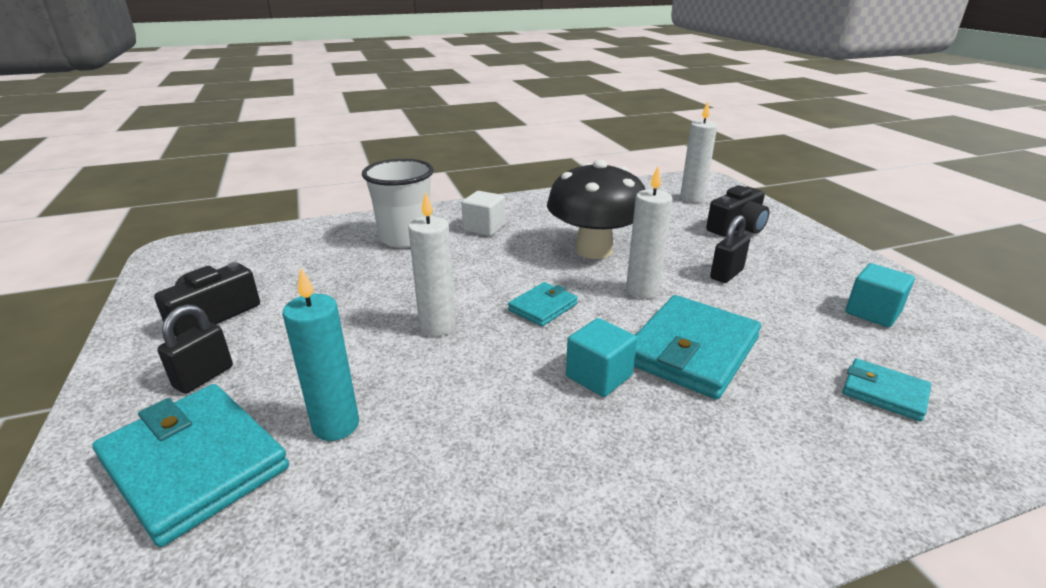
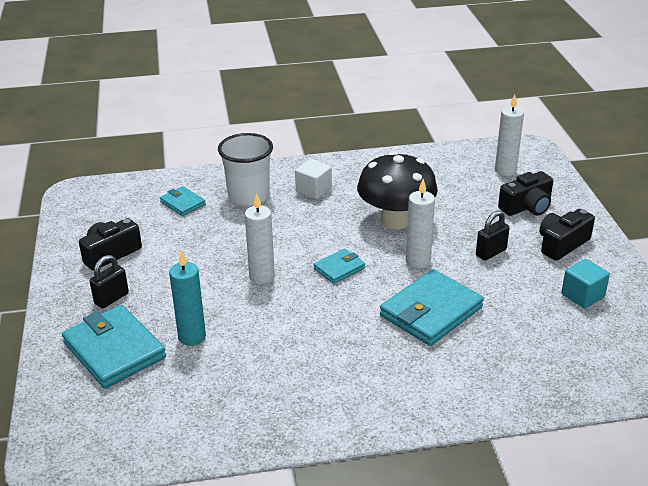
camera: 10 degrees right, 5 degrees up
turquoise cube [566,318,637,397] -> none
turquoise wallet [842,359,931,422] -> turquoise wallet moved to [160,186,206,216]
none -> black camera [539,209,595,261]

